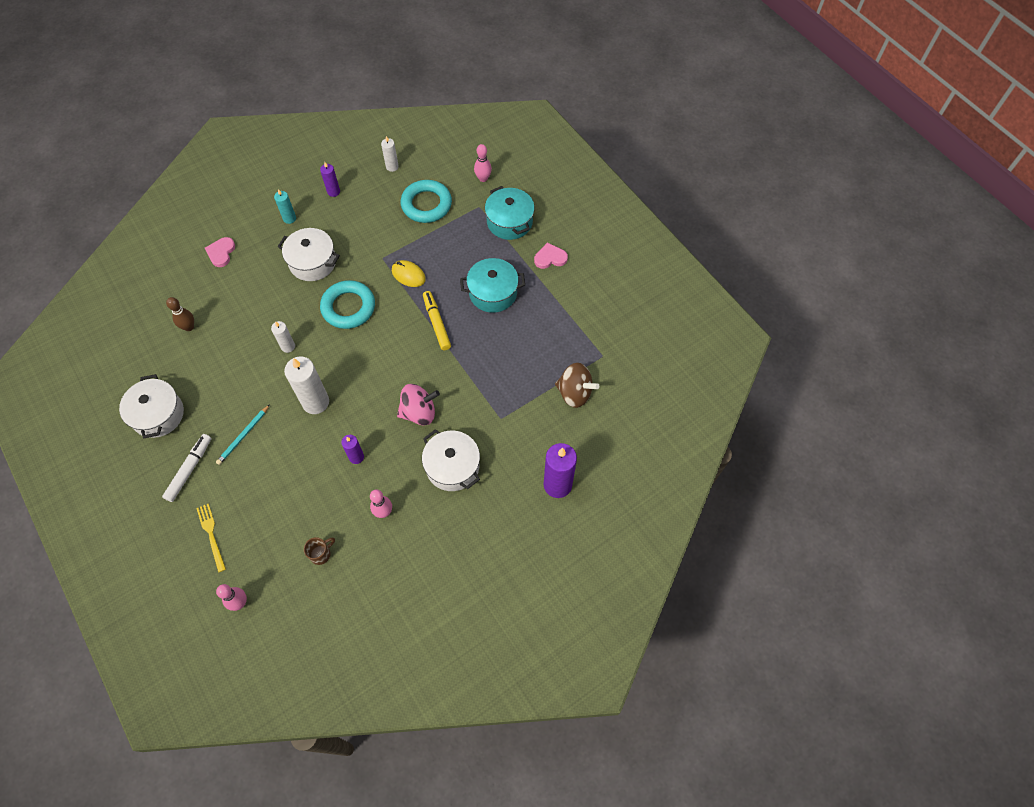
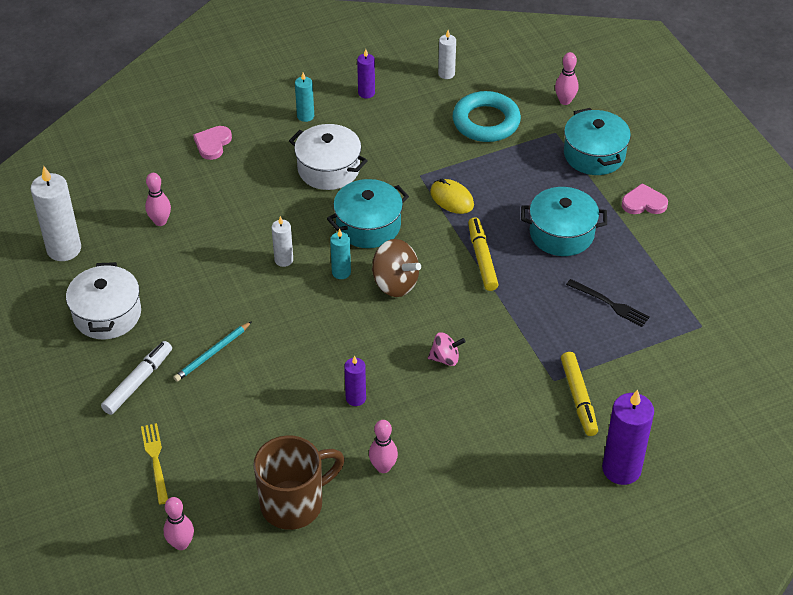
camera: 10 degrees right, 15 degrees down
brown bowling pin [166,297,194,331] -> pink bowling pin [145,173,171,226]
white candle [284,357,329,414] -> white candle moved to [30,166,81,261]
brown mug [304,537,335,565] -> brown mug [253,435,345,530], size x2.23
turquoise ring [320,280,375,329] -> turquoise pot [327,179,409,248]
pink spinning top [397,384,440,425] -> pink spinning top [428,332,466,366], size x0.60
white pot [422,429,480,491] -> none
brown spinning top [555,363,599,408] -> brown spinning top moved to [372,239,421,297]
none -> turquoise candle [330,229,351,279]
none -> yellow marker [561,352,598,436]
none -> black fork [566,279,650,327]

